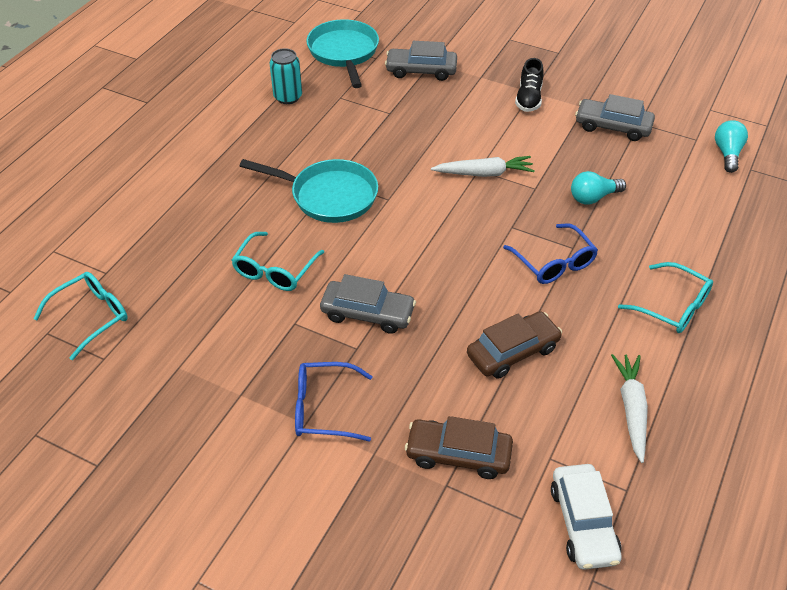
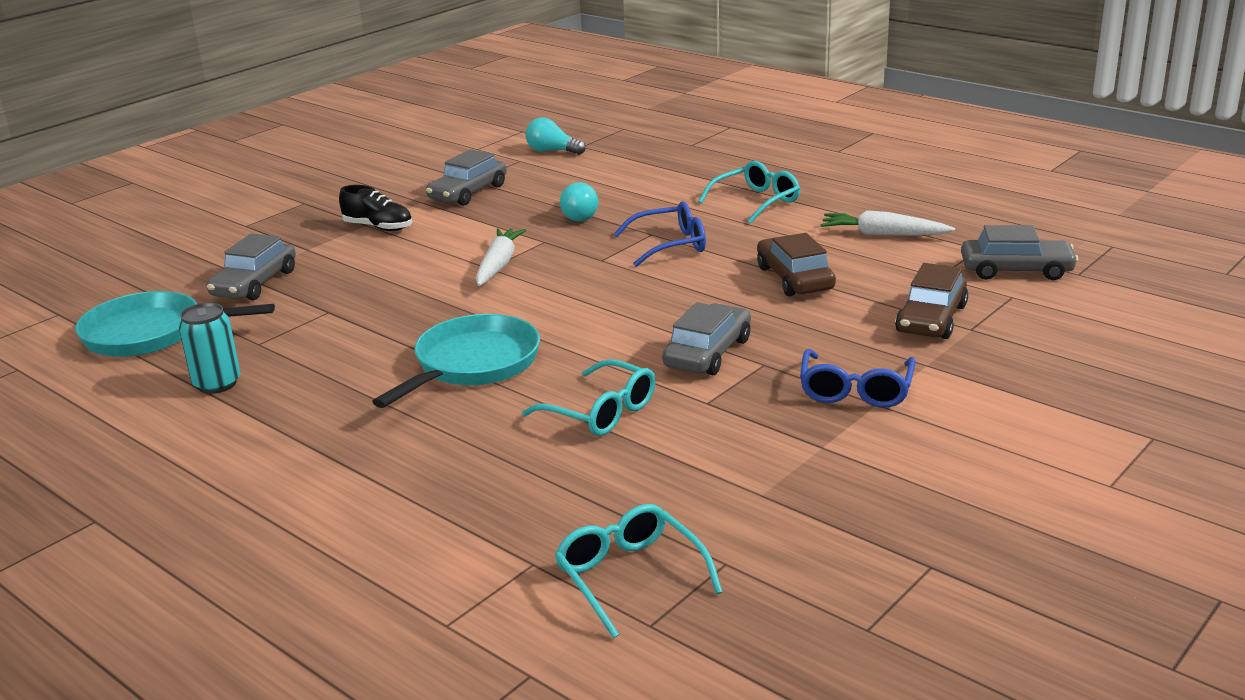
camera: 75 degrees left, 20 degrees down
white car [551,464,622,570] -> grey car [961,225,1078,280]

